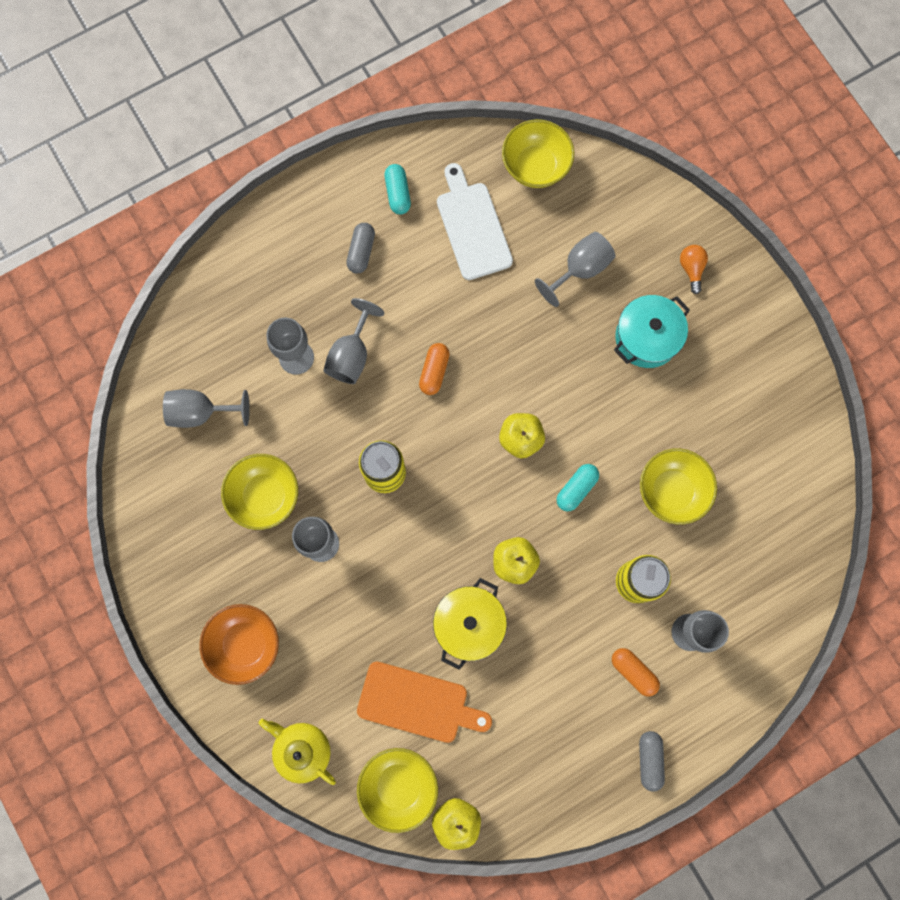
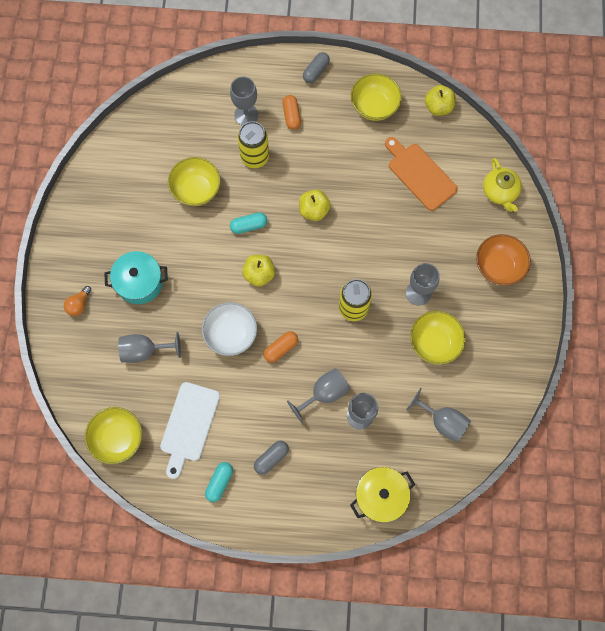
camera: 145 degrees left, 5 degrees down
yellow bowl [357,748,438,833] -> yellow bowl moved to [351,73,402,121]
yellow pot [433,578,507,670] -> yellow pot moved to [350,467,415,523]
none -> white bowl [202,302,257,356]

